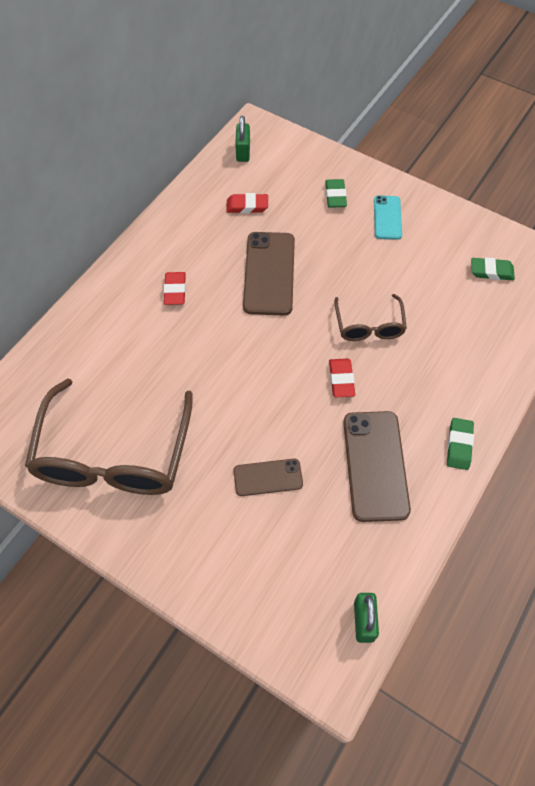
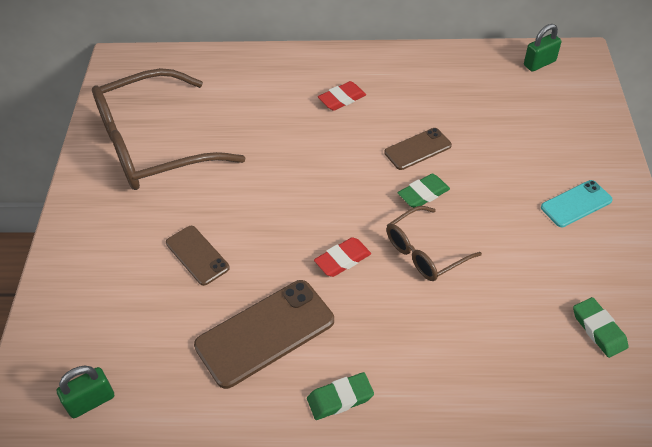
camera: 60 degrees right, 10 degrees down
red eraser [226,193,268,213] -> none
brown phone [243,232,295,315] -> brown phone [384,128,452,170], size x0.58
green eraser [325,179,347,208] -> green eraser moved to [397,174,450,208]

